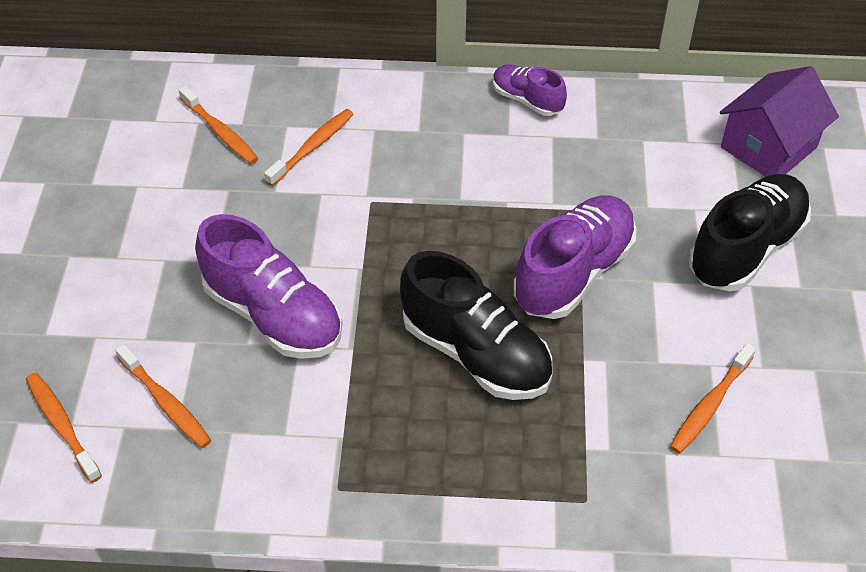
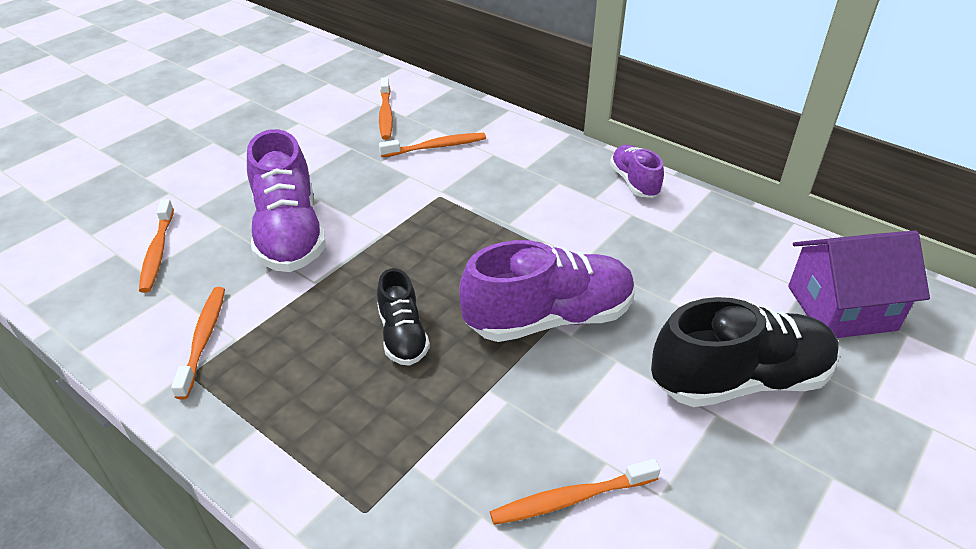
camera: 35 degrees right, 10 degrees down
orange toothbrush [26,372,102,483] -> orange toothbrush moved to [171,287,225,400]
black shoe [400,251,552,400] -> black shoe [377,268,430,366], size x0.56

